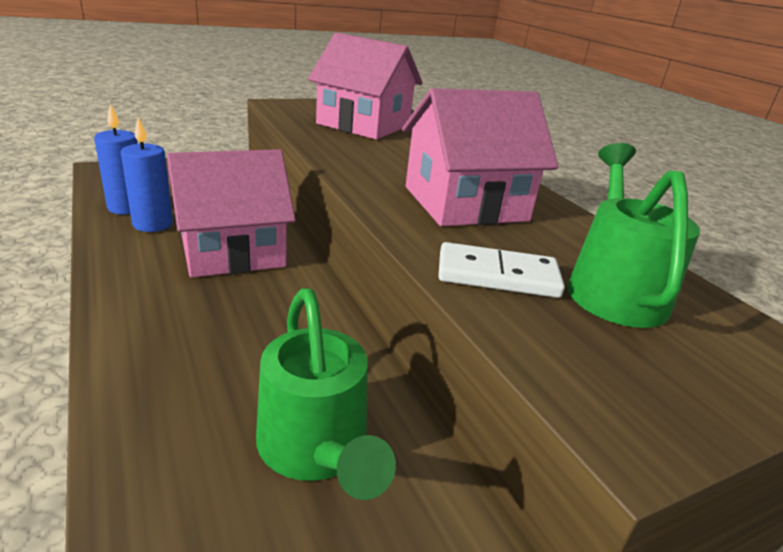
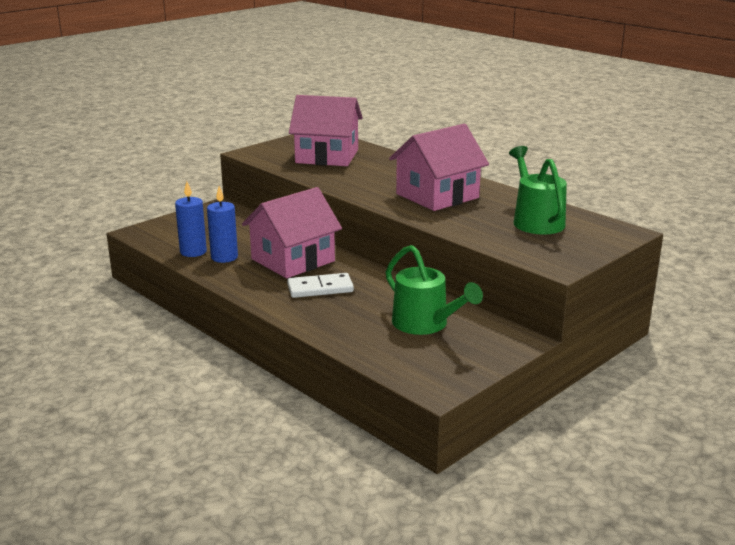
camera: 15 degrees left, 5 degrees down
white domino [438,242,565,298] -> white domino moved to [287,273,354,298]

